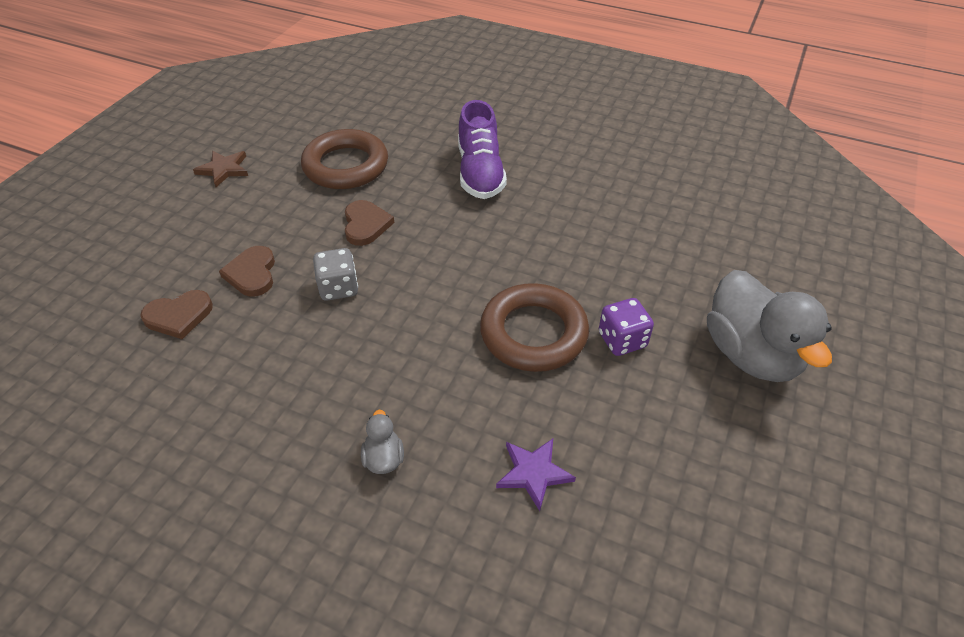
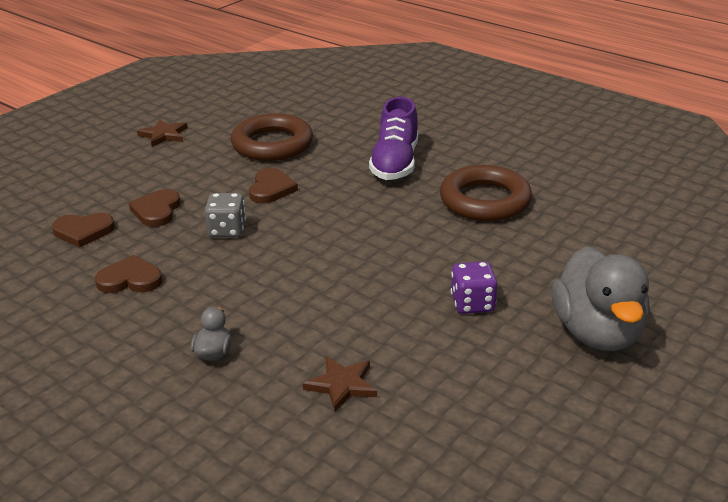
camera: 15 degrees right, 15 degrees down
brown ring [480,283,589,372] -> brown ring moved to [440,165,532,221]
purple star [496,439,576,511] -> brown star [303,356,377,412]
none -> brown heart [95,255,162,293]

